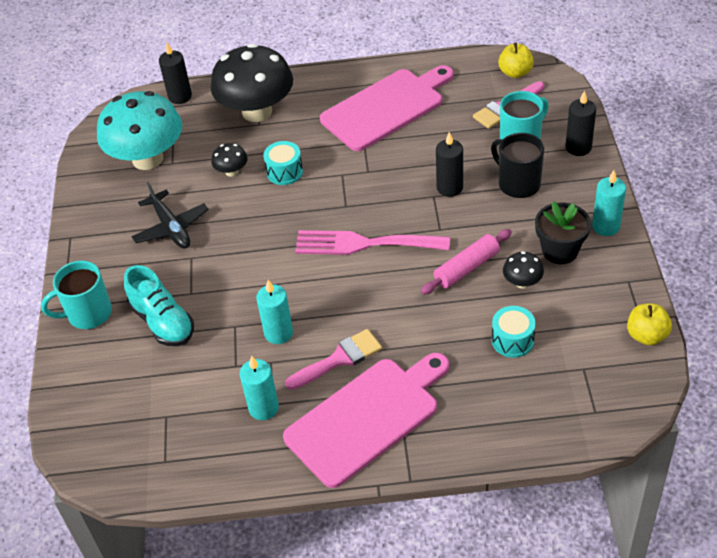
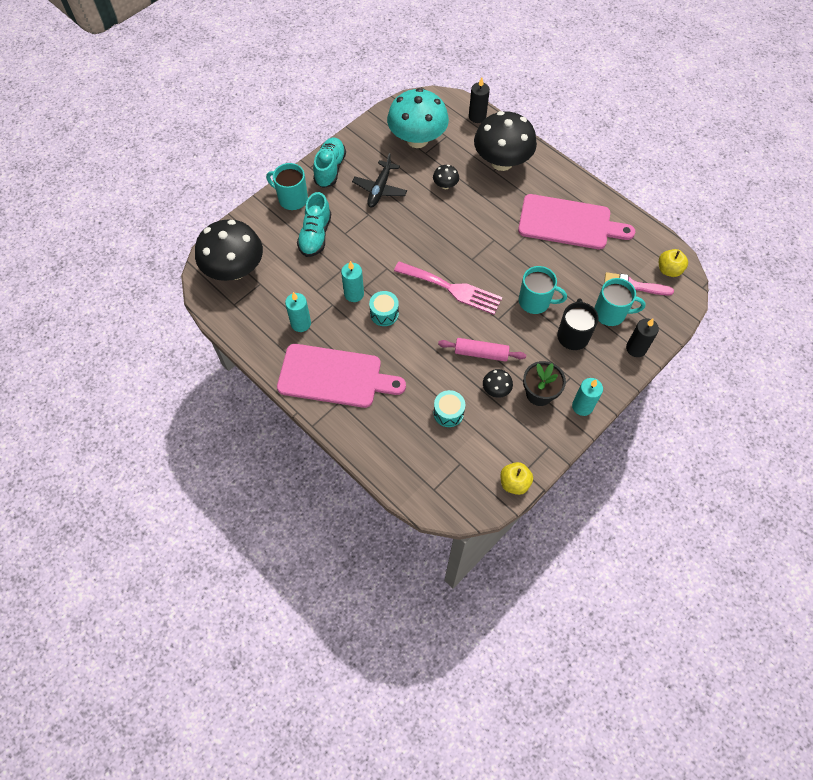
camera: 45 degrees right, 15 degrees up
turquoise drum [263,141,303,185] -> turquoise drum moved to [369,291,399,326]
pink brush [285,329,382,390] -> none
pink fork [295,230,450,255] -> pink fork turned 150 degrees clockwise [394,261,502,315]
black candle [436,132,463,197] -> turquoise mug [519,266,567,314]
none -> black mushroom [195,219,263,281]
none -> turquoise shoe [313,137,346,188]

